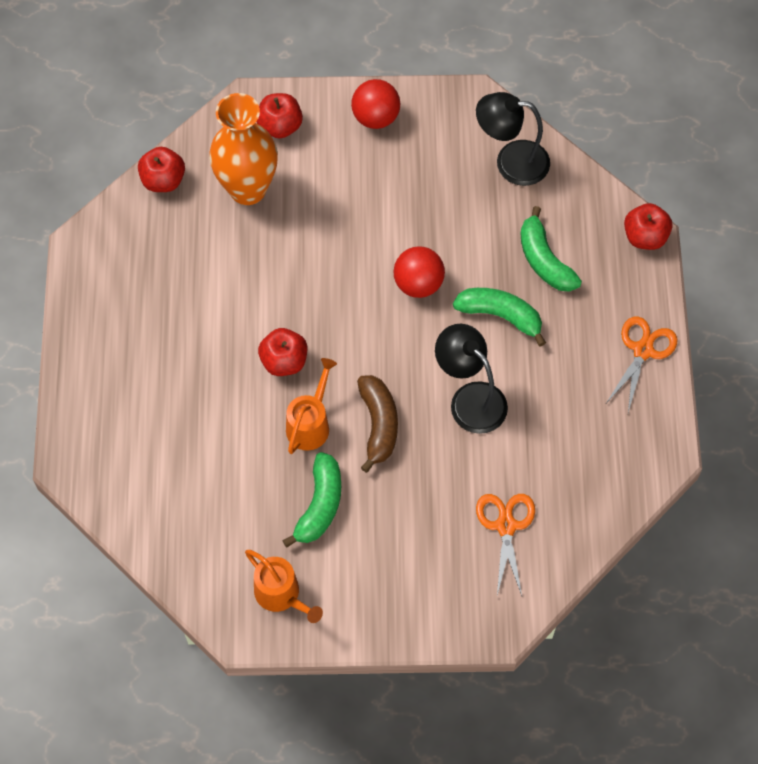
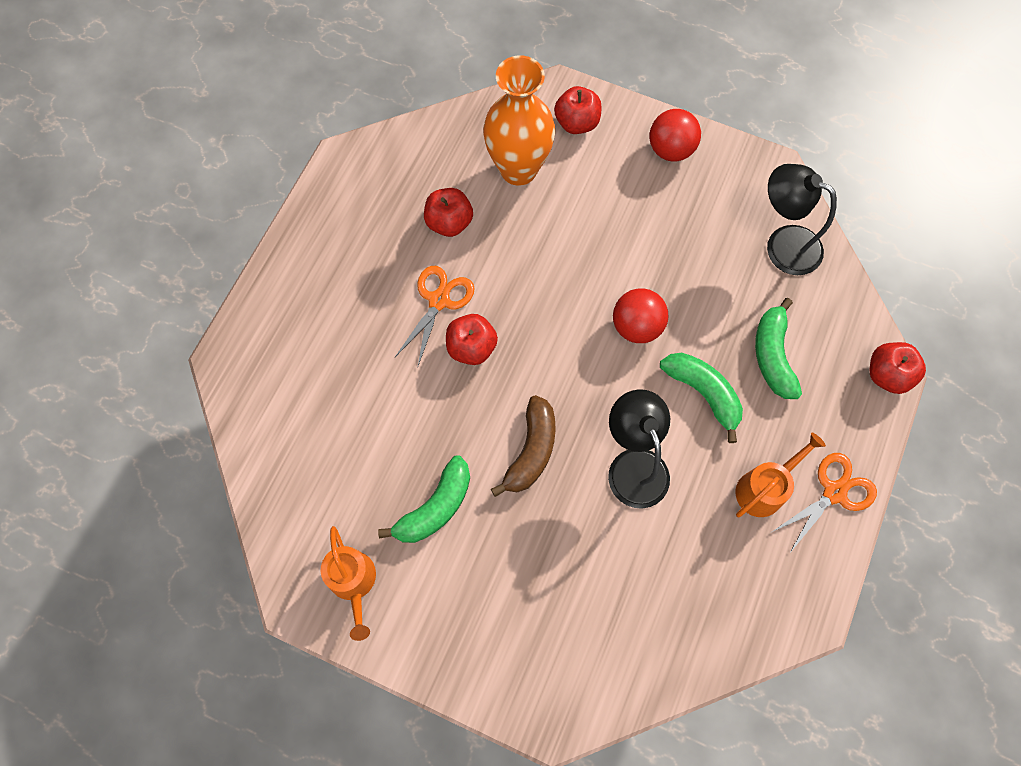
camera: 25 degrees right, 5 degrees up
red apple [138,147,185,192] -> red apple moved to [424,188,473,237]
orange watering can [286,358,337,454] -> orange watering can moved to [736,432,826,517]
orange scissors [476,494,535,596] -> orange scissors moved to [395,266,475,366]

